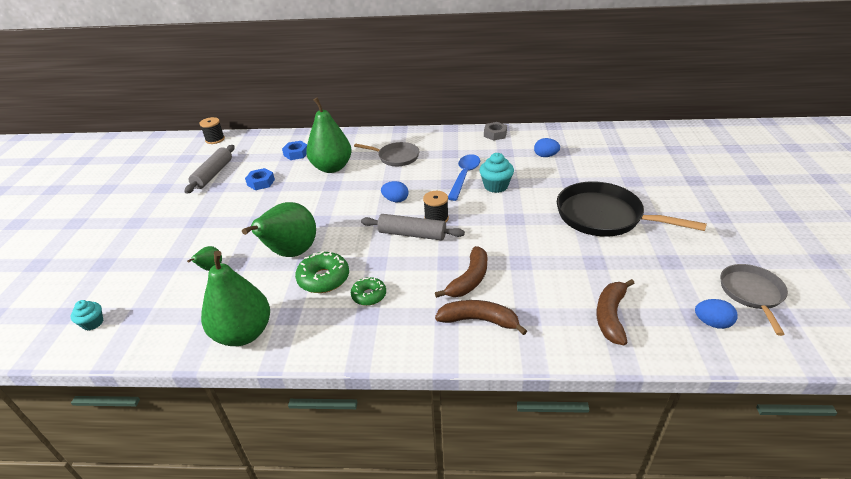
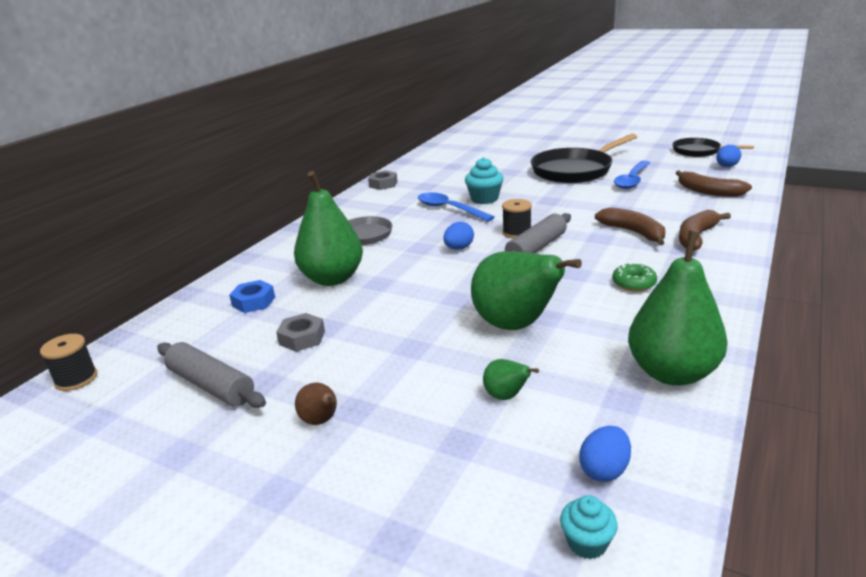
camera: 65 degrees left, 10 degrees down
blue nut [245,168,275,190] -> grey nut [276,313,325,352]
green donut [295,251,349,293] -> none
blue egg [534,138,560,157] -> blue egg moved to [579,426,631,482]
grey pan [721,264,788,336] -> black pan [672,138,754,157]
none -> brown pear [295,383,337,425]
none -> blue spoon [614,161,650,189]

